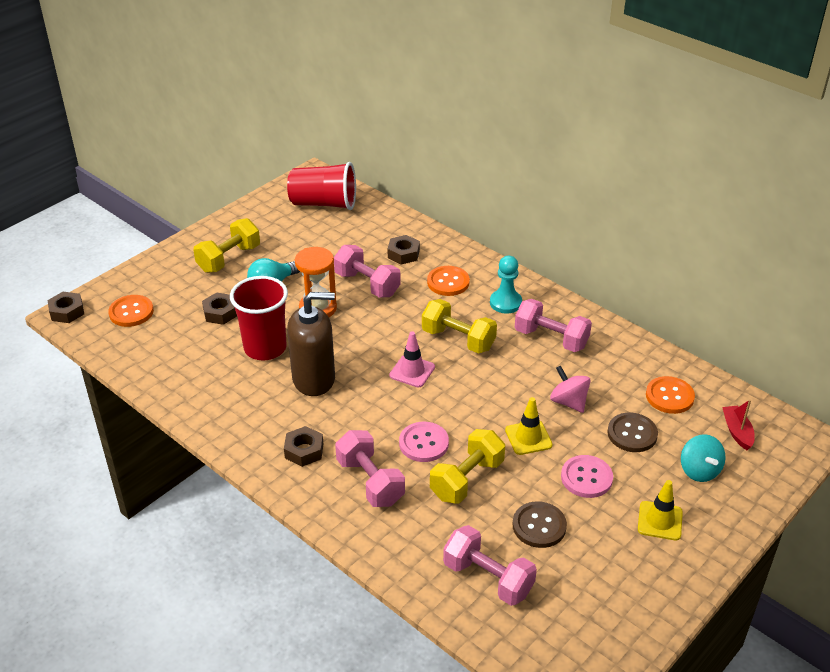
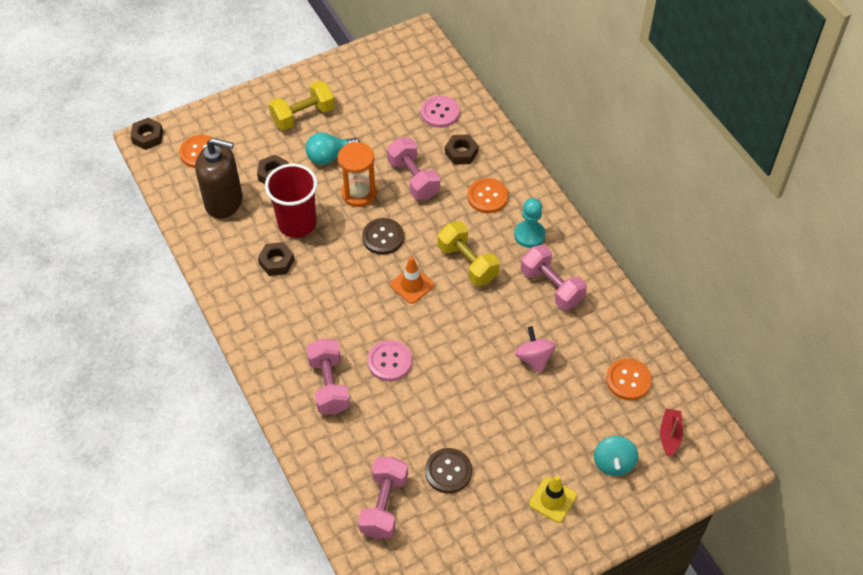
camera: 20 degrees right, 15 degrees up
brown nut [284,426,323,467] -> brown nut moved to [258,242,294,276]
red cup [287,162,356,210] -> none
brown soap dispenser [287,292,335,396] -> brown soap dispenser moved to [195,138,242,219]
pink traffic cone [389,331,435,387] -> orange traffic cone [390,256,434,304]
yellow dumbbell [430,429,505,504] -> none
pink dumbbell [443,525,537,606] -> pink dumbbell turned 45 degrees clockwise [358,456,408,539]
yellow traffic cone [505,397,553,455] -> none
pink button [561,455,613,498] -> pink button moved to [421,95,460,128]
brown button [607,412,658,452] -> brown button moved to [362,218,404,255]

